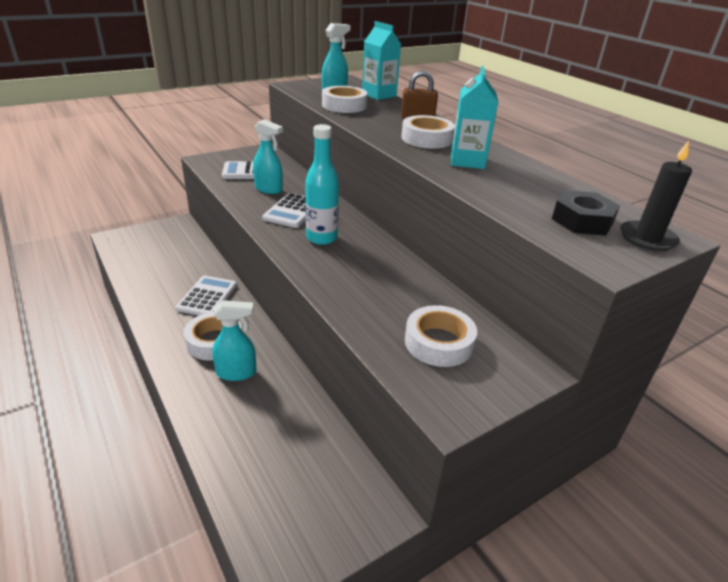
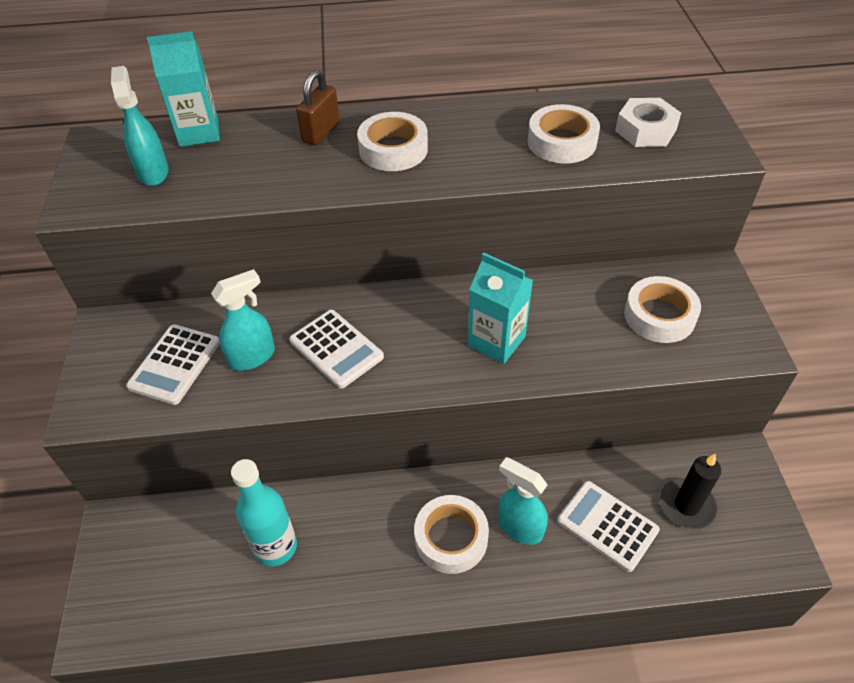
camera: 60 degrees left, 15 degrees up
white calculator [176,276,237,316] -> white calculator moved to [557,481,660,572]
turquoise spray bottle [212,300,256,381] -> turquoise spray bottle turned 75 degrees counterclockwise [498,457,548,545]
turquoise bottle [305,124,339,245] -> turquoise bottle moved to [231,459,297,566]
white tape [322,86,368,113] -> white tape moved to [528,104,600,164]
turquoise carton [451,66,498,169] -> turquoise carton moved to [468,252,533,364]
black nut [552,190,620,236] -> white nut [615,98,681,147]
black candle [620,141,692,251] -> black candle moved to [660,454,721,529]

